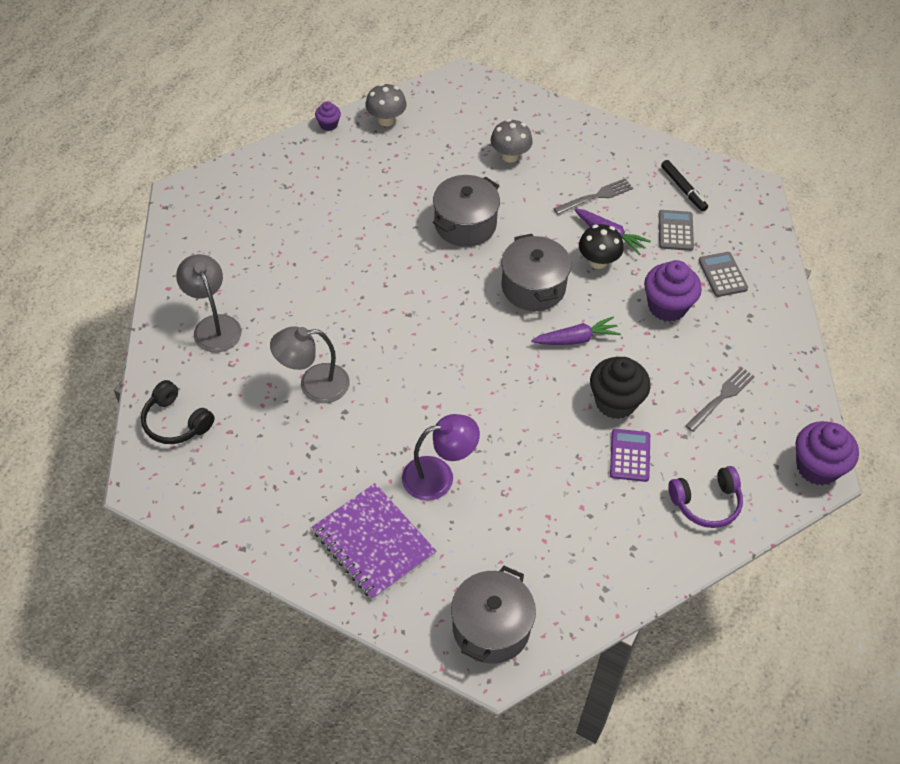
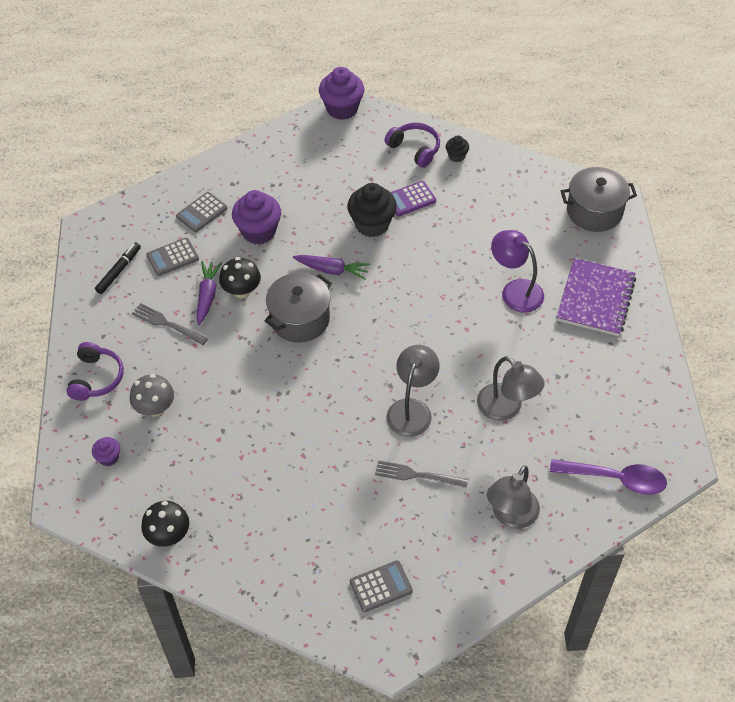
camera: 120 degrees left, 0 degrees up
black headphones [141,380,215,444] -> purple spoon [550,459,667,495]
purple cupcake [315,101,341,131] -> purple cupcake moved to [92,437,120,466]
grey mushroom [365,83,407,126] -> black mushroom [141,501,189,547]
grey pot [433,175,500,247] -> none
purple carrot [531,316,621,345] -> purple carrot turned 150 degrees clockwise [293,255,370,280]
grey fork [685,367,755,432] -> grey fork moved to [375,461,468,488]
none -> purple headphones [66,342,124,401]
none -> grey calculator [350,560,413,612]
none -> grey lamp [387,345,440,437]
none -> black cupcake [446,135,469,162]

